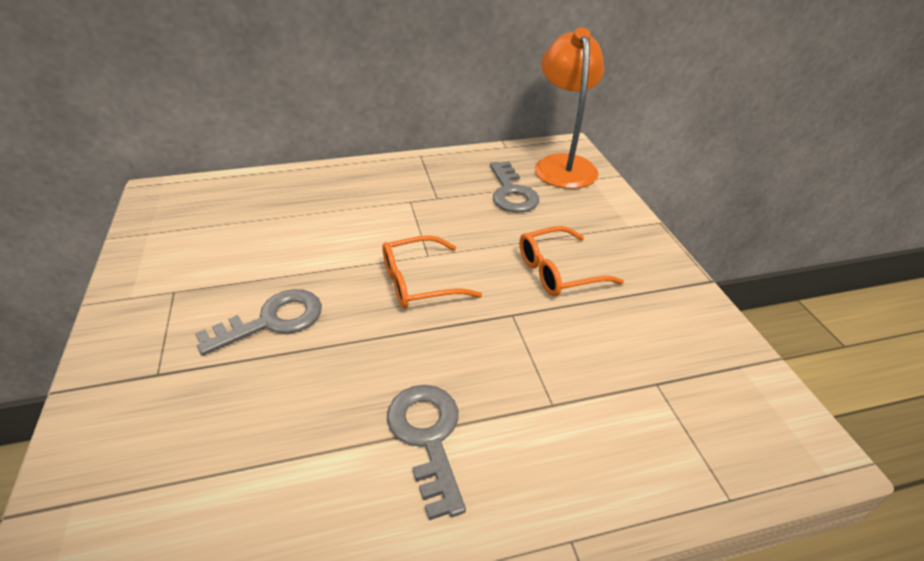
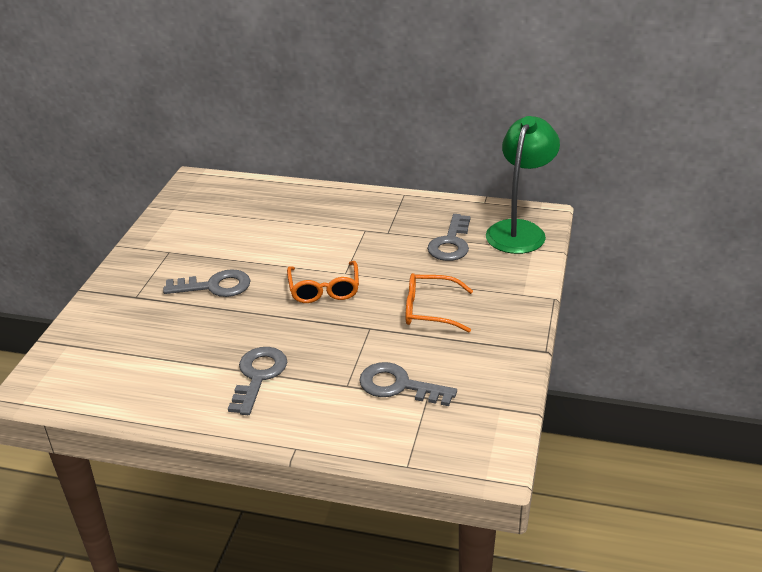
camera: 30 degrees right, 5 degrees down
orange glasses [382,235,482,308] -> orange glasses turned 105 degrees counterclockwise [287,261,359,303]
orange lamp [535,27,604,189] -> green lamp [486,116,560,254]
none -> grey key [359,362,457,406]

